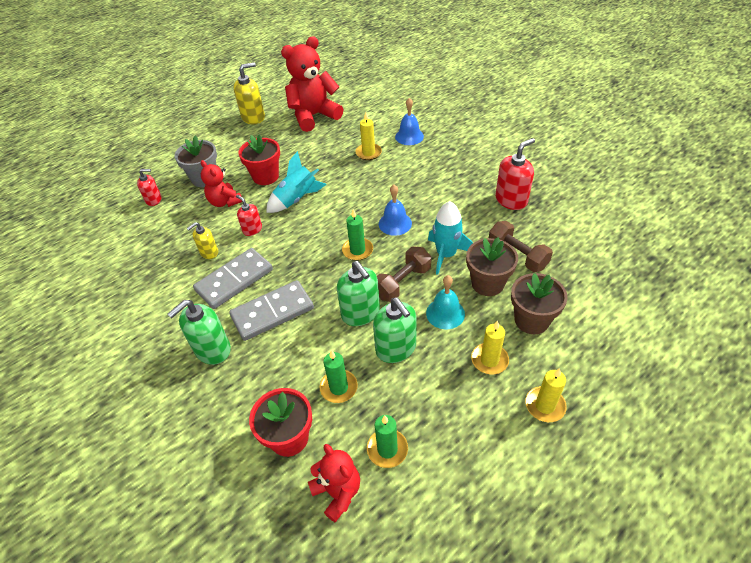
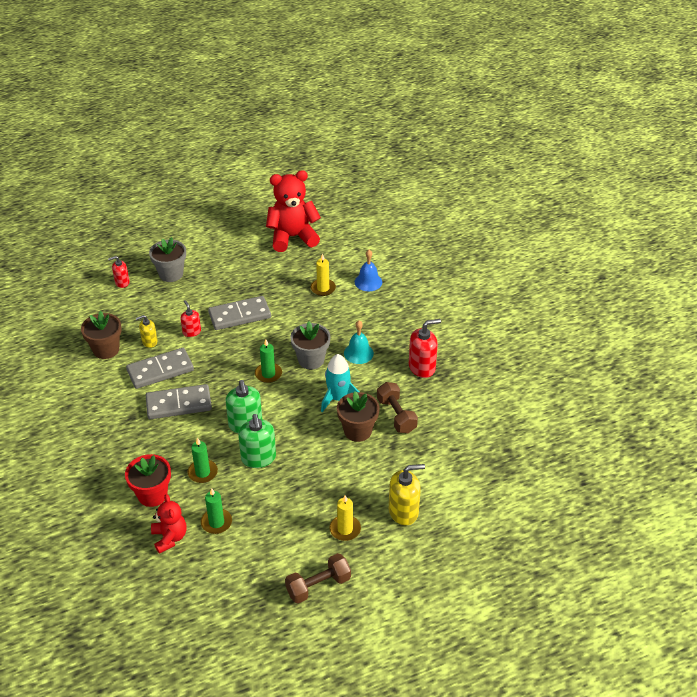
camera: 15 degrees right, 5 degrees down
red soap dispenser [137,169,162,206] -> red soap dispenser turned 150 degrees clockwise [108,256,130,288]
green soap dispenser [168,300,231,365] -> none
red teddy bear [201,160,242,207] -> none
yellow soap dispenser [233,62,265,124] -> yellow soap dispenser moved to [389,464,425,525]
red flower pot [238,134,280,185] -> none
turquoise rocket [266,151,327,213] -> grey domino [208,296,271,330]
brown dumbbell [377,247,431,302] -> brown dumbbell moved to [285,553,351,604]
blue bell [379,185,412,236] -> grey flower pot [290,321,331,369]
turquoise bell [426,275,465,329] -> turquoise bell moved to [344,320,374,364]
yellow candle [471,321,509,374] -> none
brown flower pot [511,273,567,334] -> brown flower pot moved to [81,311,122,359]

